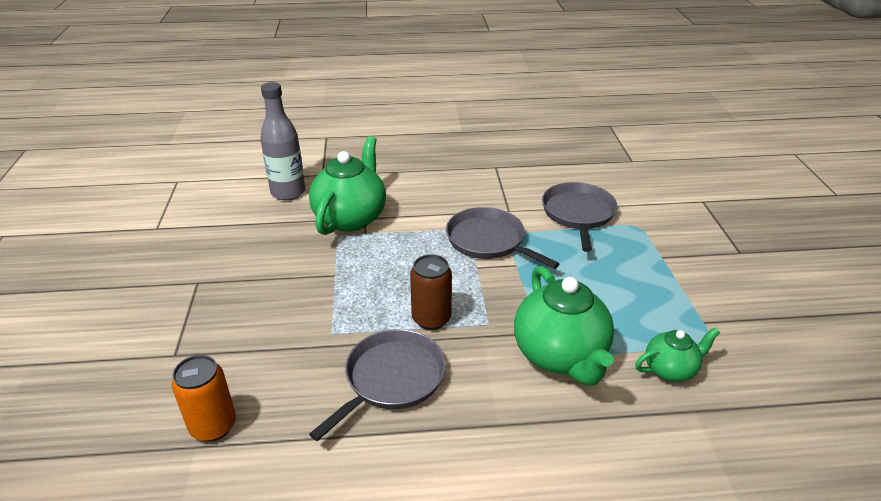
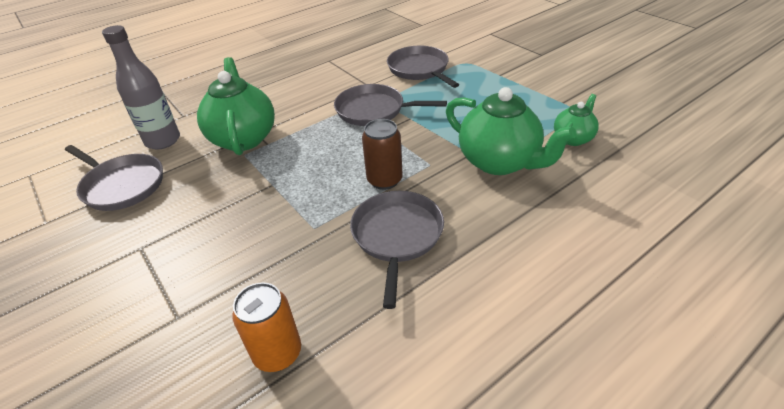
camera: 30 degrees left, 5 degrees up
none -> grey pan [65,145,163,211]

